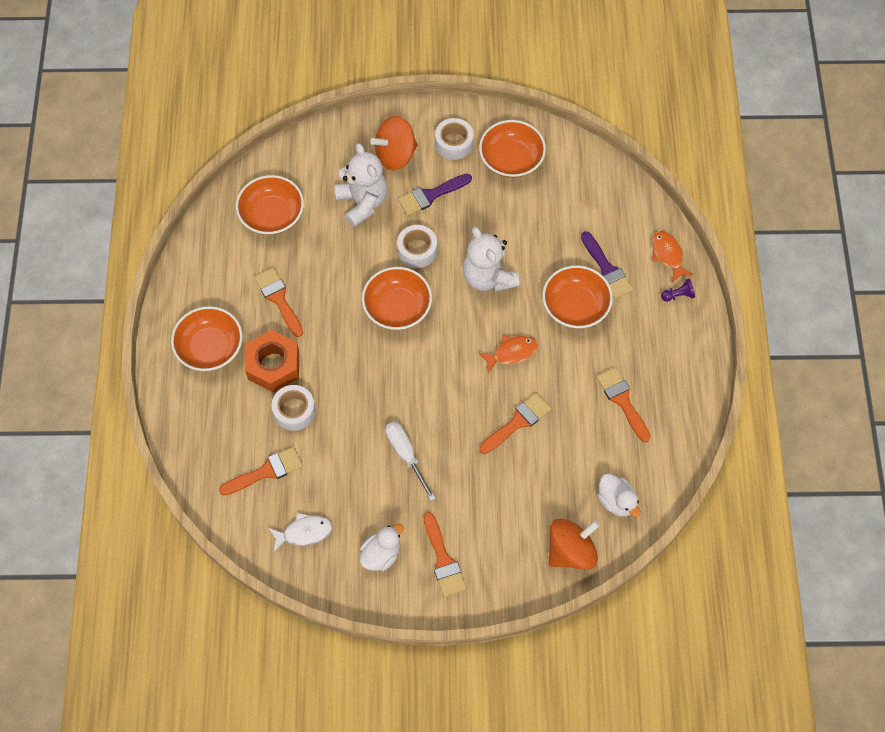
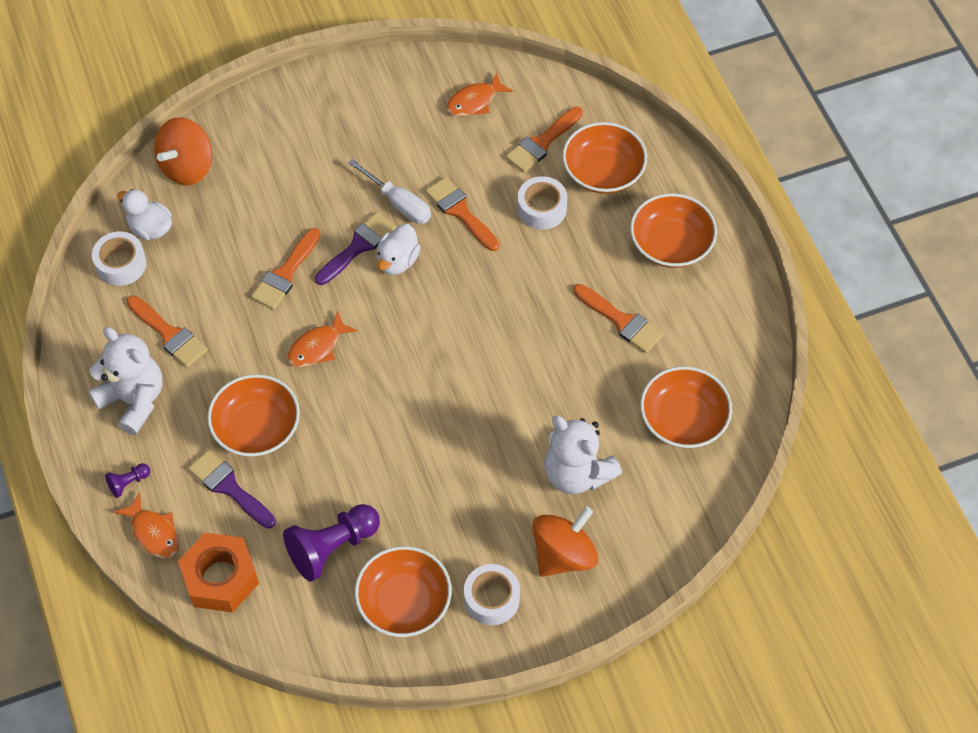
camera: 160 degrees right, 5 degrees down
orange nut [245,330,299,392] -> orange nut moved to [178,532,259,612]
white fish [269,513,333,553] -> orange fish [446,72,513,116]
white duck [359,524,404,571] -> white duck moved to [377,224,421,275]
orange bowl [362,267,432,330] -> orange bowl moved to [562,122,647,194]
white tape [397,225,437,268] -> white tape moved to [92,232,147,286]
purple brush [398,174,472,216] -> purple brush moved to [315,212,397,285]
orange brush [424,512,467,597] -> orange brush moved to [425,177,499,251]
white teddy bear [463,227,520,292] -> white teddy bear moved to [89,327,162,435]
none -> purple pawn [283,504,380,582]

